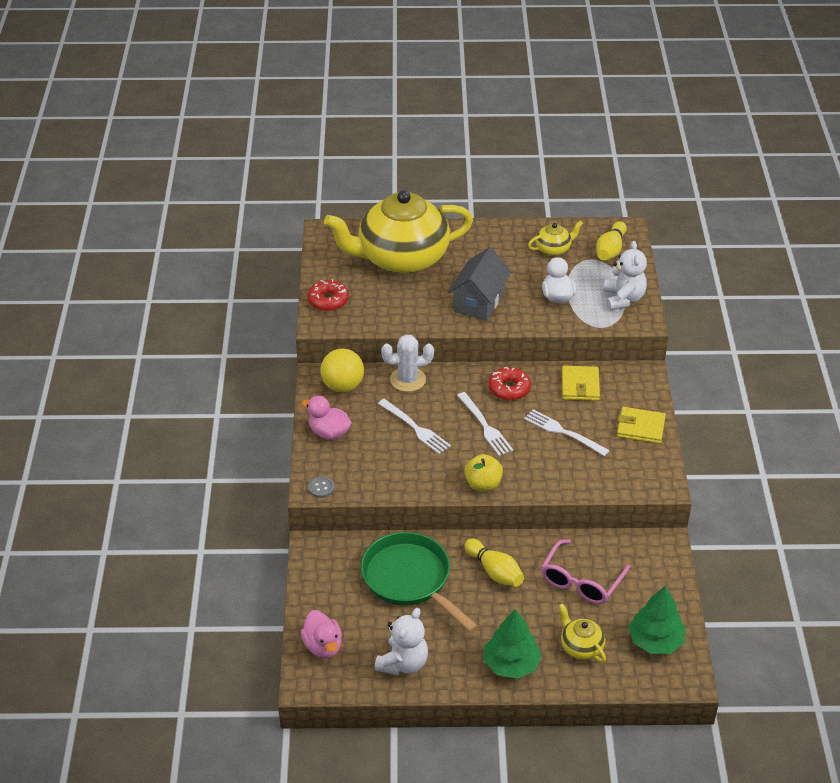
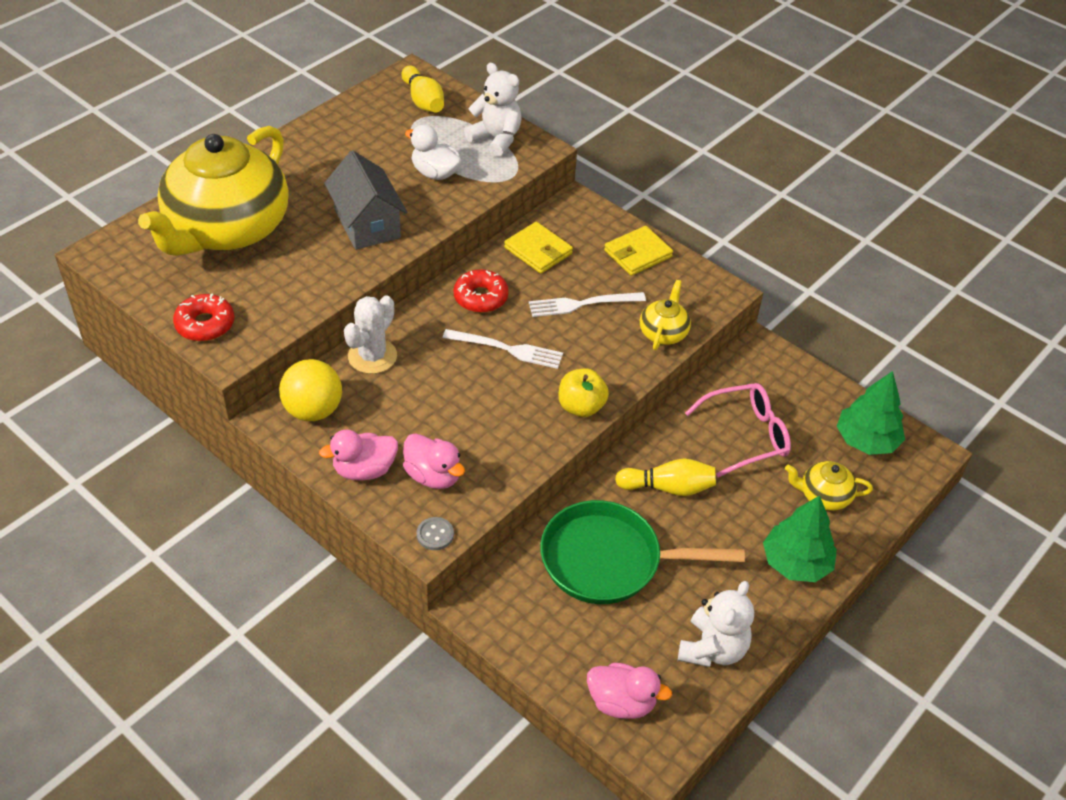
camera: 50 degrees left, 5 degrees up
white teddy bear [375,608,428,675] -> white teddy bear turned 45 degrees clockwise [678,581,754,667]
white fork [378,399,451,454] -> none
yellow teapot [528,221,583,256] -> yellow teapot moved to [640,280,691,350]
pink glasses [541,539,630,604] -> pink glasses turned 90 degrees counterclockwise [685,383,791,477]
none -> pink duck [403,433,465,489]

